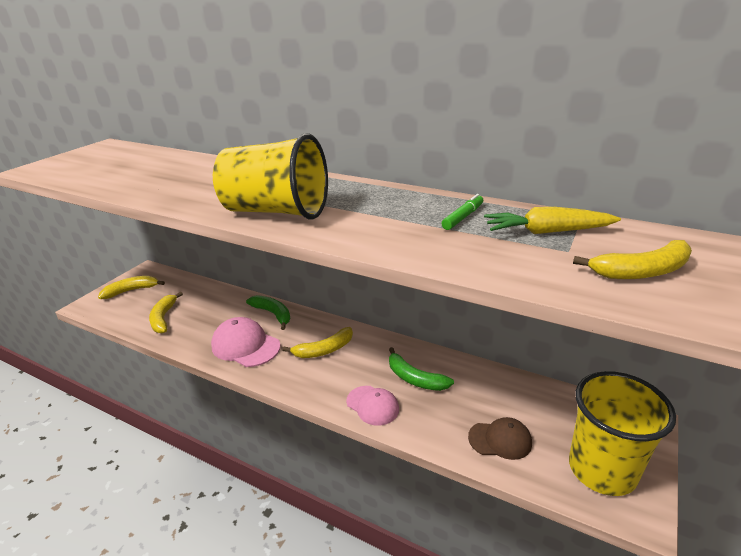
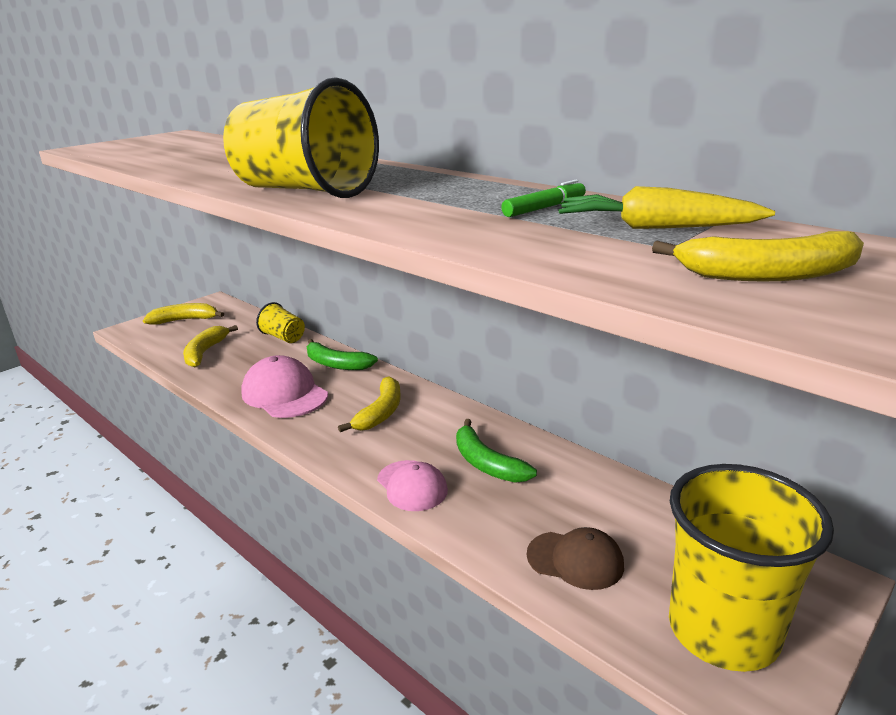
camera: 15 degrees right, 5 degrees down
green banana [246,295,290,330] -> green banana turned 150 degrees clockwise [307,339,378,370]
yellow banana [282,327,353,358] -> yellow banana turned 60 degrees counterclockwise [338,376,401,432]
none -> yellow cup [256,302,305,343]

